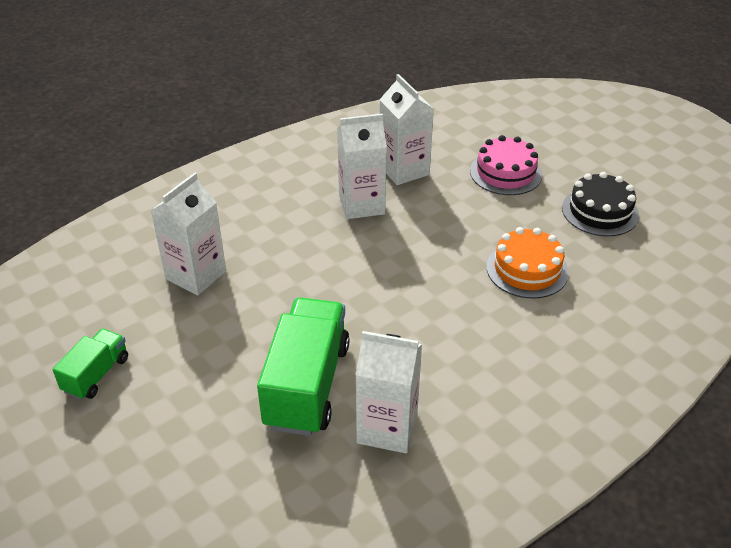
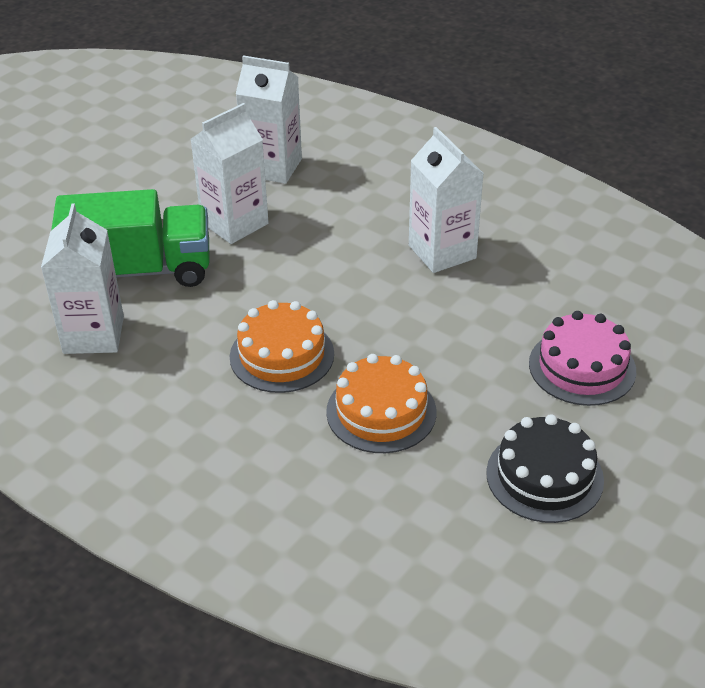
camera: 75 degrees right, 0 degrees up
green truck [53,329,128,400] -> none
white carton [380,74,434,185] -> white carton moved to [191,103,269,244]
none -> orange cake [230,300,334,393]

